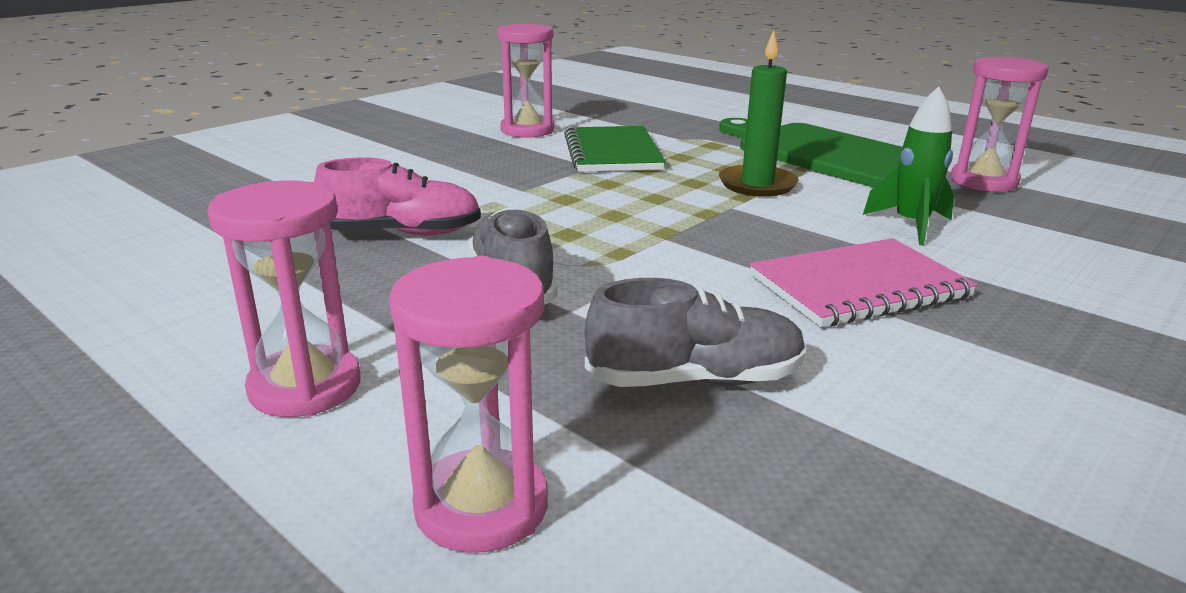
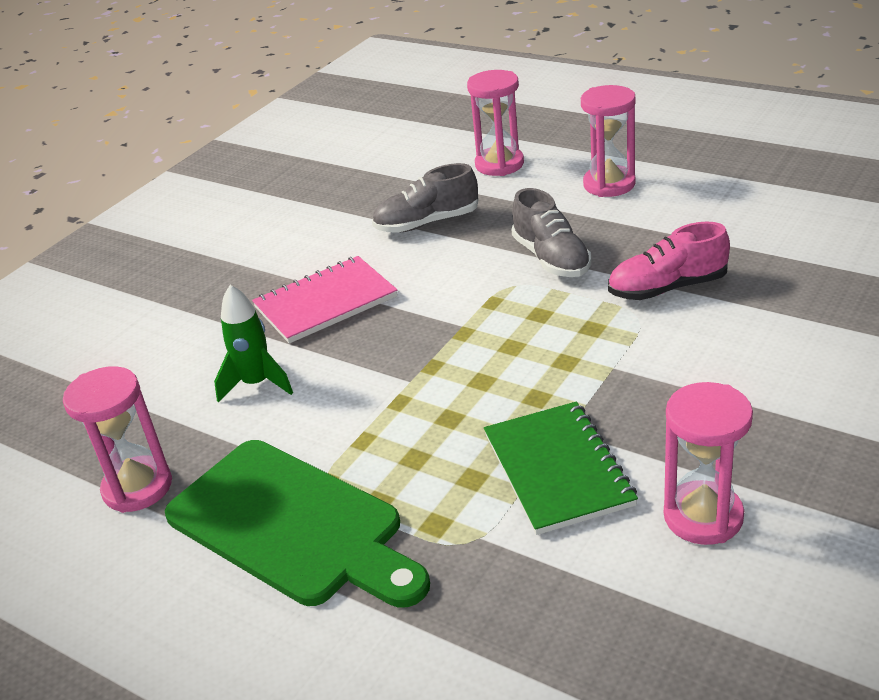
camera: 175 degrees right, 10 degrees up
green candle [719,30,799,197] -> none

